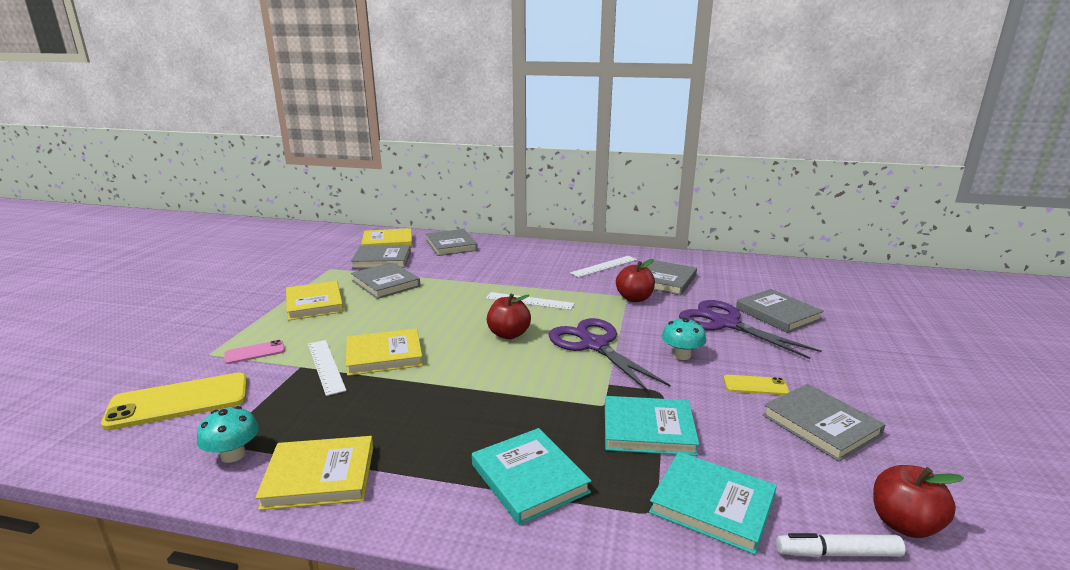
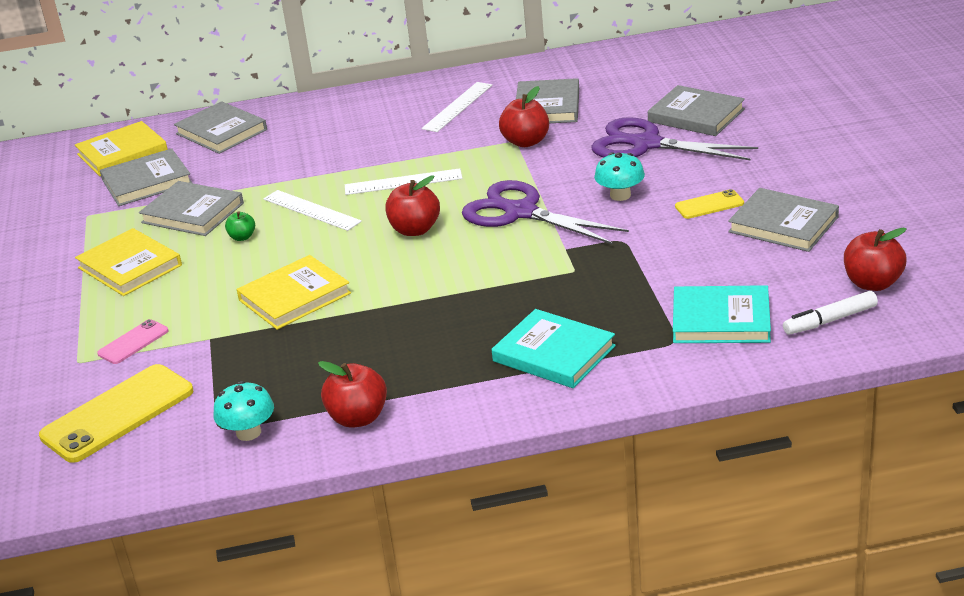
camera: 20 degrees left, 10 degrees up
yellow book [255,436,373,510] -> red apple [318,361,387,428]
white ruler [308,340,347,396] -> white ruler moved to [263,190,362,231]
turquoise book [605,396,699,456] -> none
none -> green apple [225,211,255,241]

